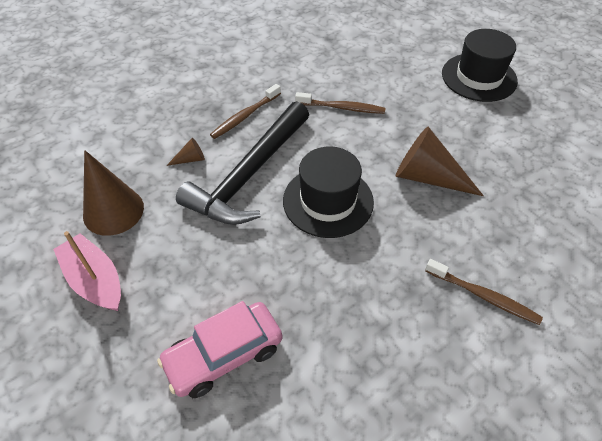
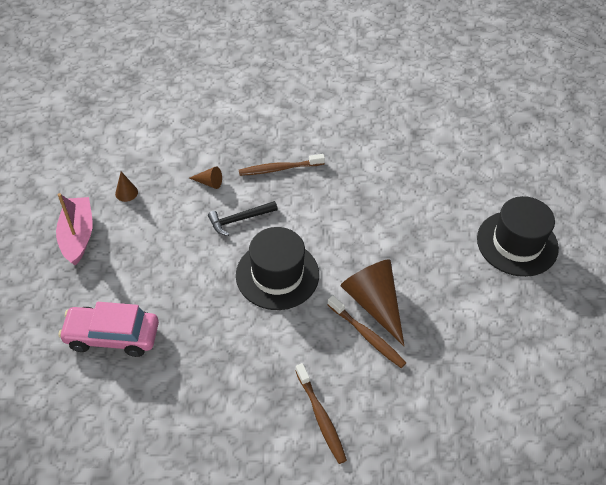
camera: 35 degrees right, 0 degrees up
brown cone [83,150,144,236] -> brown cone [115,172,138,202], size x0.45
black hammer [176,101,309,225] -> black hammer [208,201,278,236], size x0.45
brown toothbrush [295,92,385,114] -> brown toothbrush moved to [327,295,406,368]

